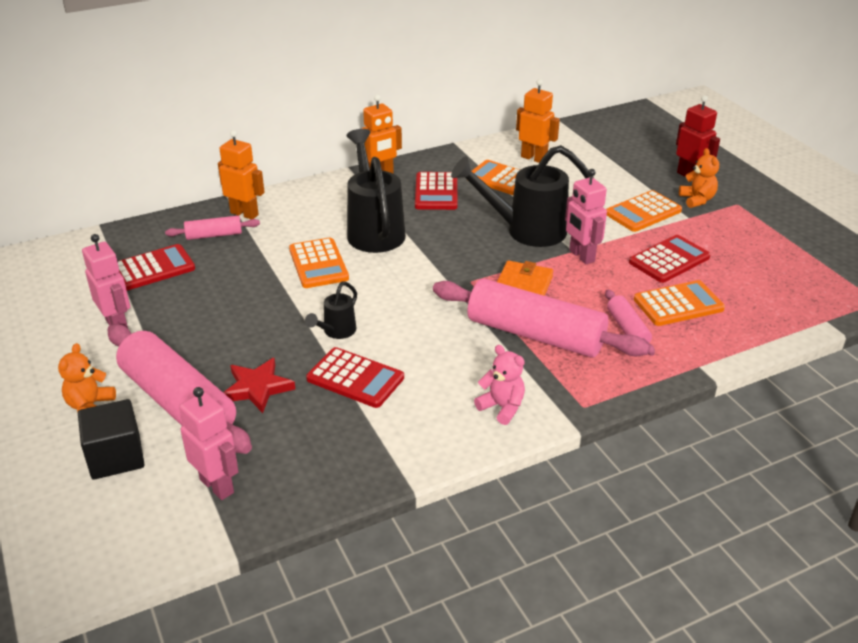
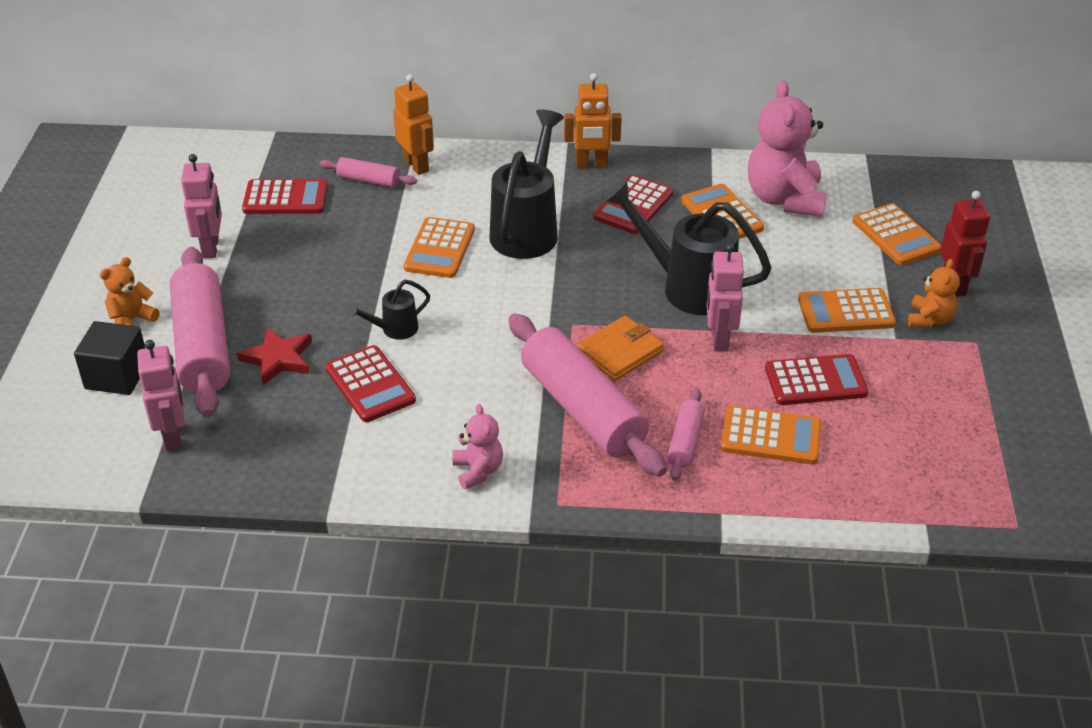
camera: 30 degrees right, 5 degrees up
orange robot [516,79,560,163] -> pink teddy bear [748,80,827,217]
none -> orange calculator [853,203,942,265]

